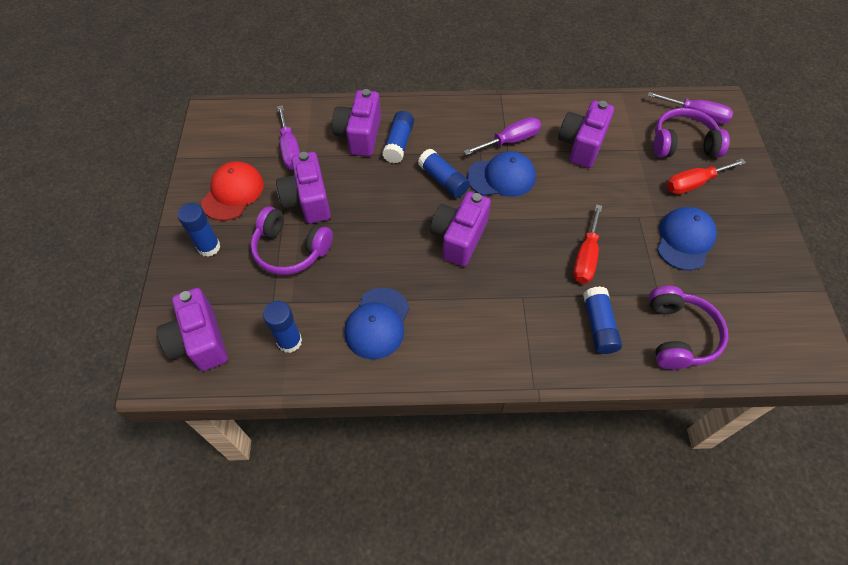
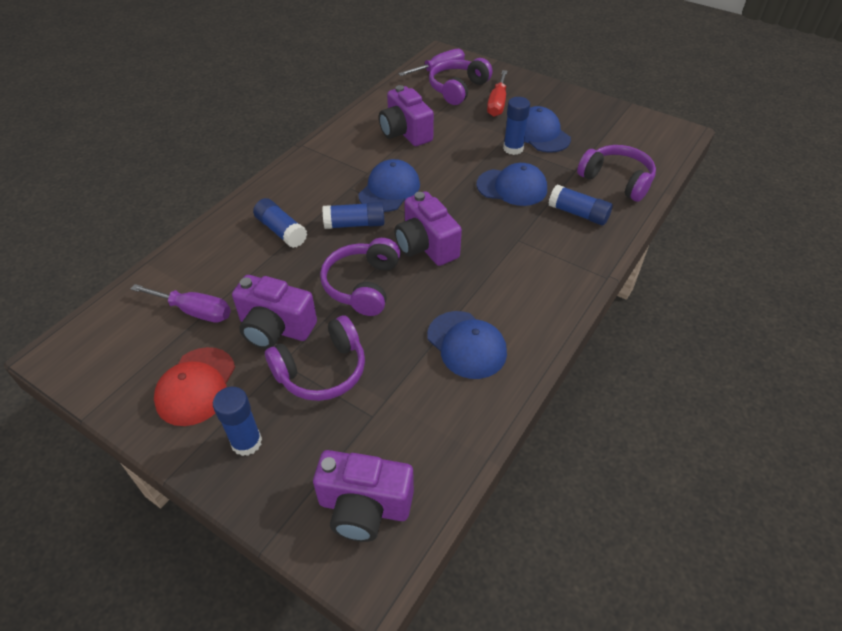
camera: 55 degrees left, 10 degrees down
red cap [201,161,264,221] -> red cap turned 135 degrees counterclockwise [154,347,235,426]
blue glue stick [263,301,302,353] -> blue glue stick moved to [503,97,530,155]
purple camera [332,89,381,156] -> none
purple screwdriver [464,117,541,155] -> none
red screwdriver [573,204,602,284] -> blue cap [477,163,547,206]
none -> purple headphones [320,238,400,316]

